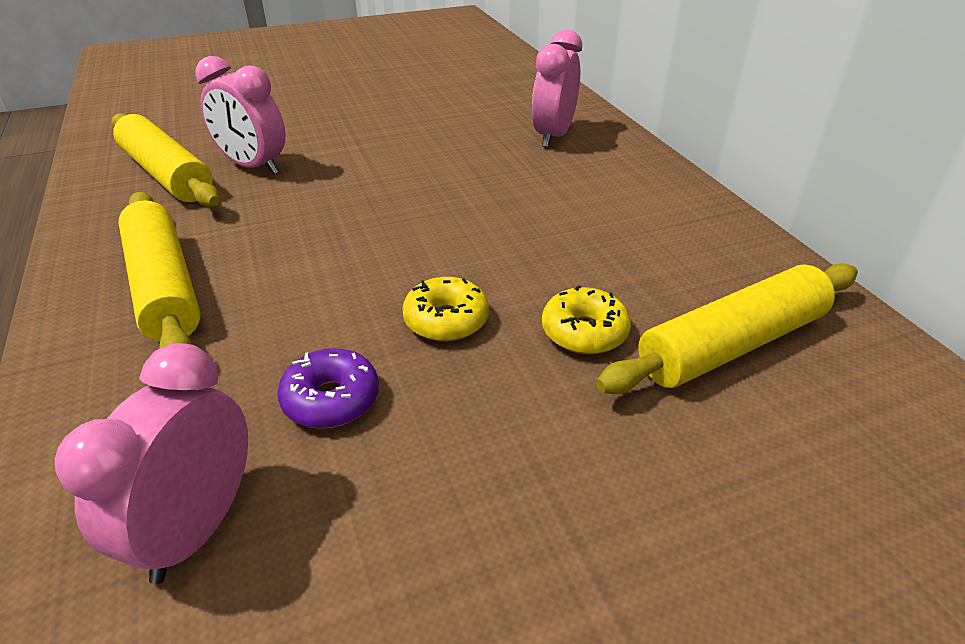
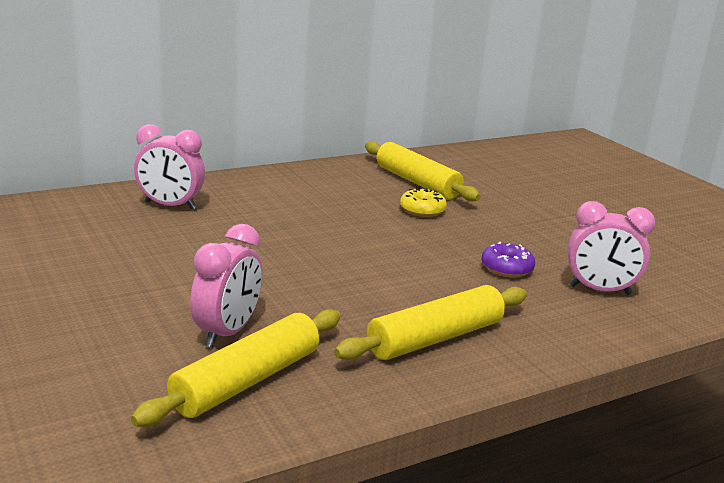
camera: 100 degrees left, 15 degrees down
yellow donut [402,277,489,342] -> none

